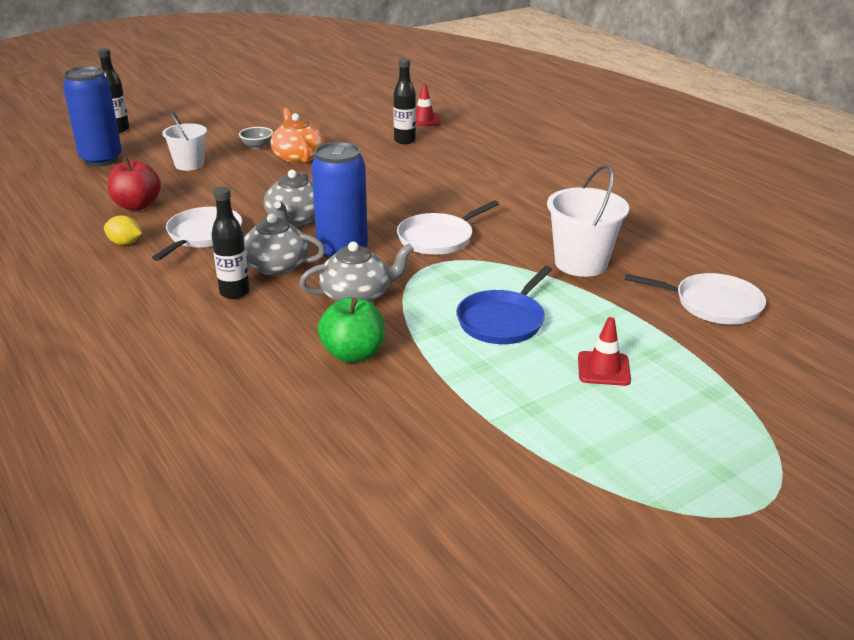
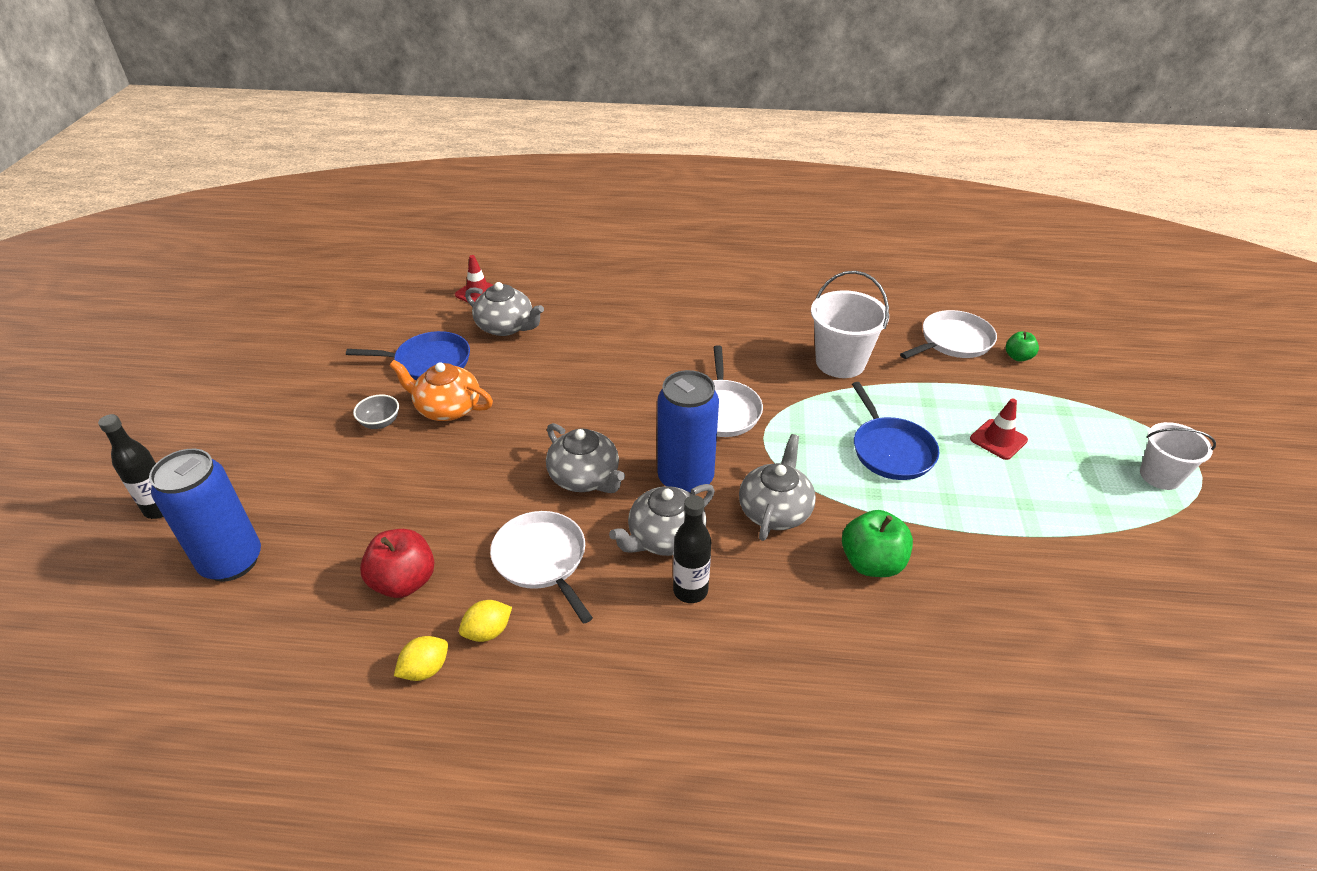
camera: 50 degrees left, 10 degrees up
white bucket [162,111,207,171] -> white bucket moved to [1140,422,1216,490]
black bottle [393,58,416,144] -> grey teapot [465,282,544,336]
none -> blue pan [346,331,470,380]
none -> yellow lemon [394,636,448,681]
none -> green apple [1006,331,1039,362]

